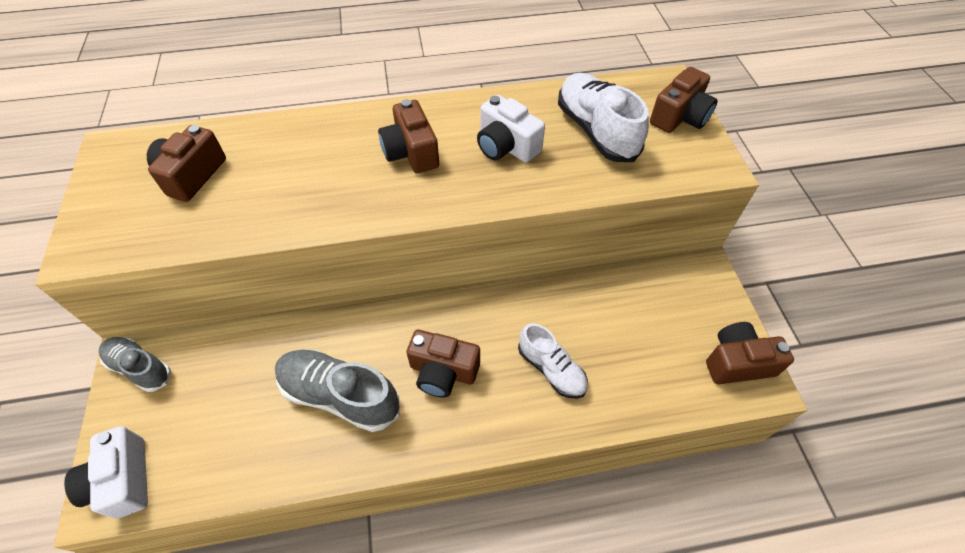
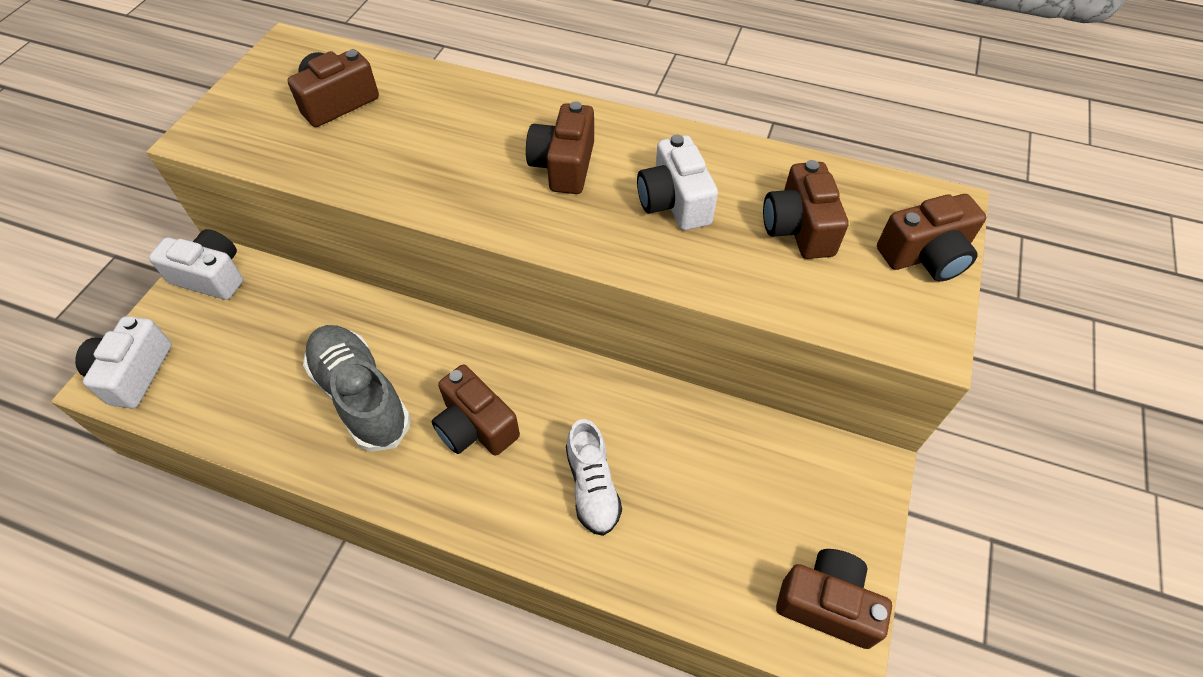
camera: 30 degrees right, 0 degrees up
grey shoe [99,337,171,392] -> white camera [149,229,243,300]
white shoe [558,73,649,162] -> brown camera [763,160,848,259]

